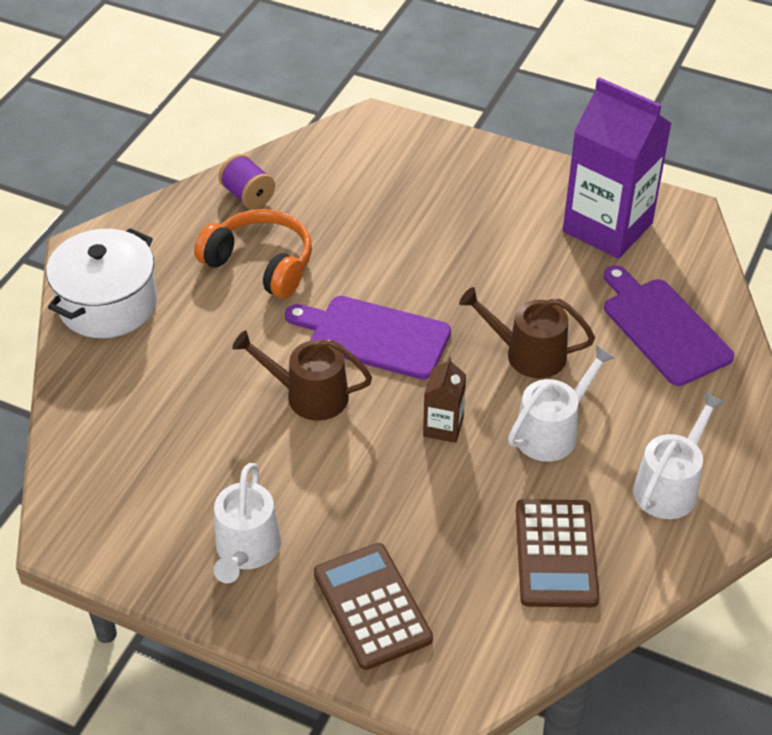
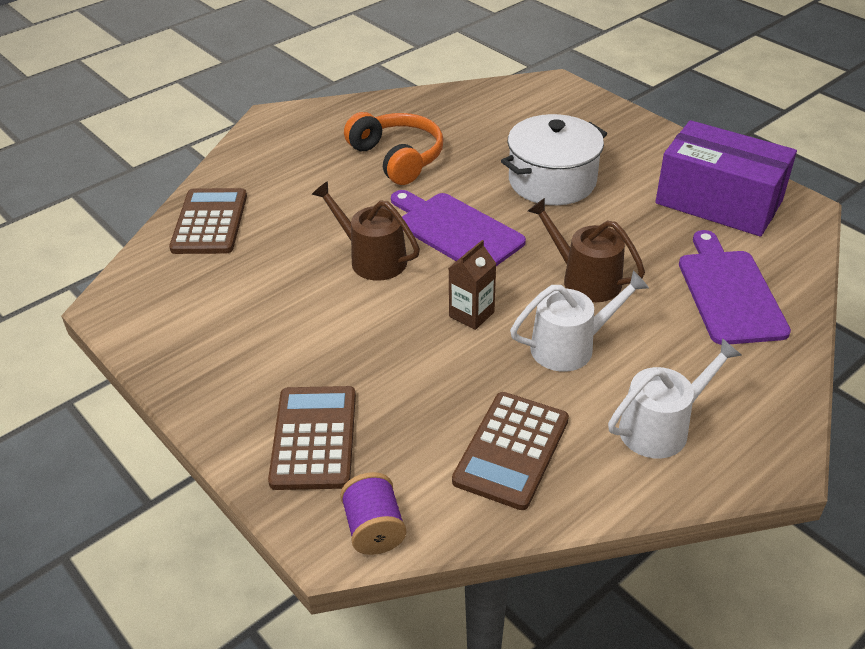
camera: 25 degrees right, 5 degrees down
white pot [46,228,157,338] -> white pot moved to [501,114,607,205]
white watering can [214,463,281,583] -> none
purple spool [219,154,275,209] -> purple spool moved to [340,472,406,555]
purple carton [563,77,672,259] -> purple box [655,120,797,237]
none -> brown calculator [169,188,247,254]

